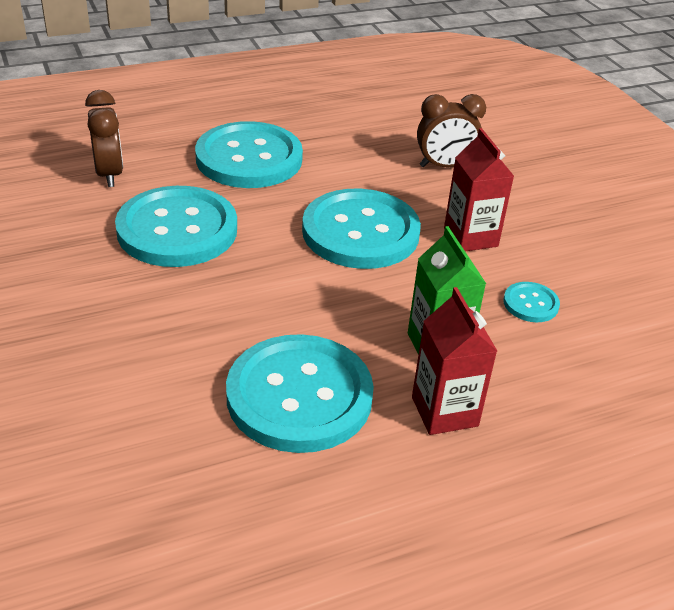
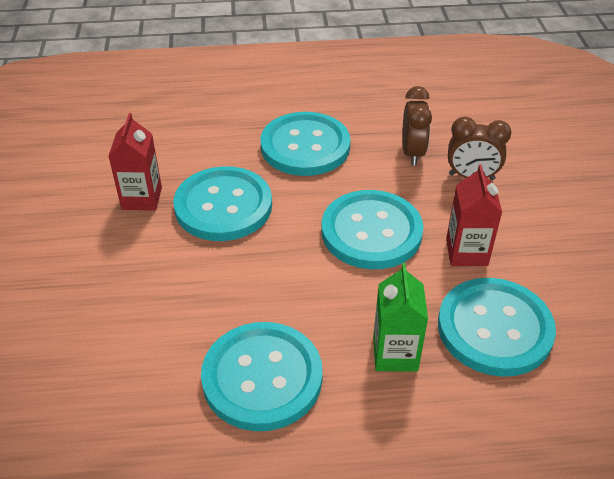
camera: 20 degrees right, 5 degrees up
brown clock [85,90,123,187] -> brown clock moved to [402,86,432,166]
red carton [412,287,497,435] -> red carton moved to [108,113,162,210]
turquoise button [503,282,560,322] -> turquoise button [438,278,556,377], size x2.31

